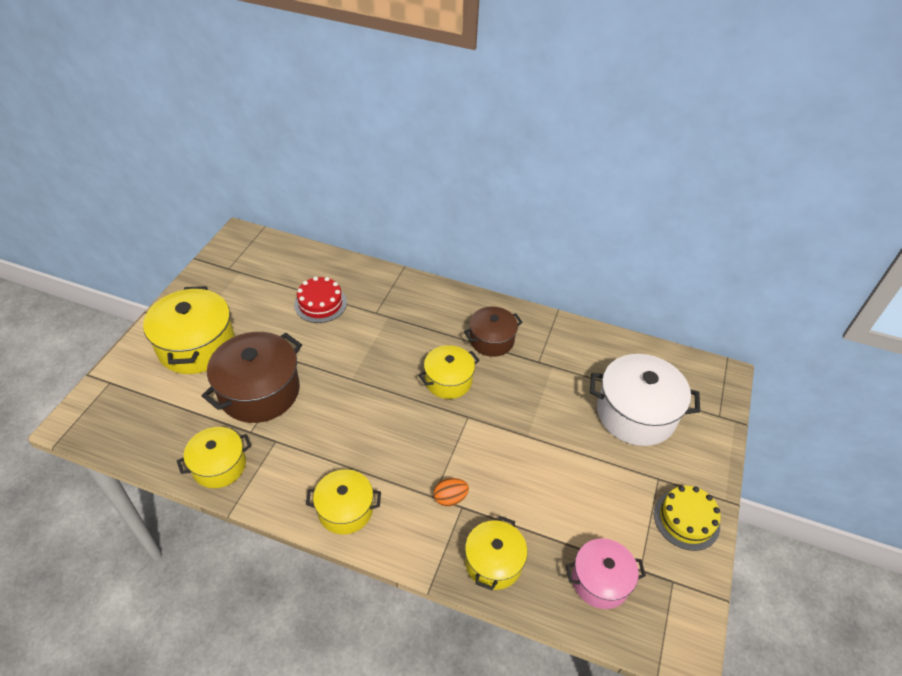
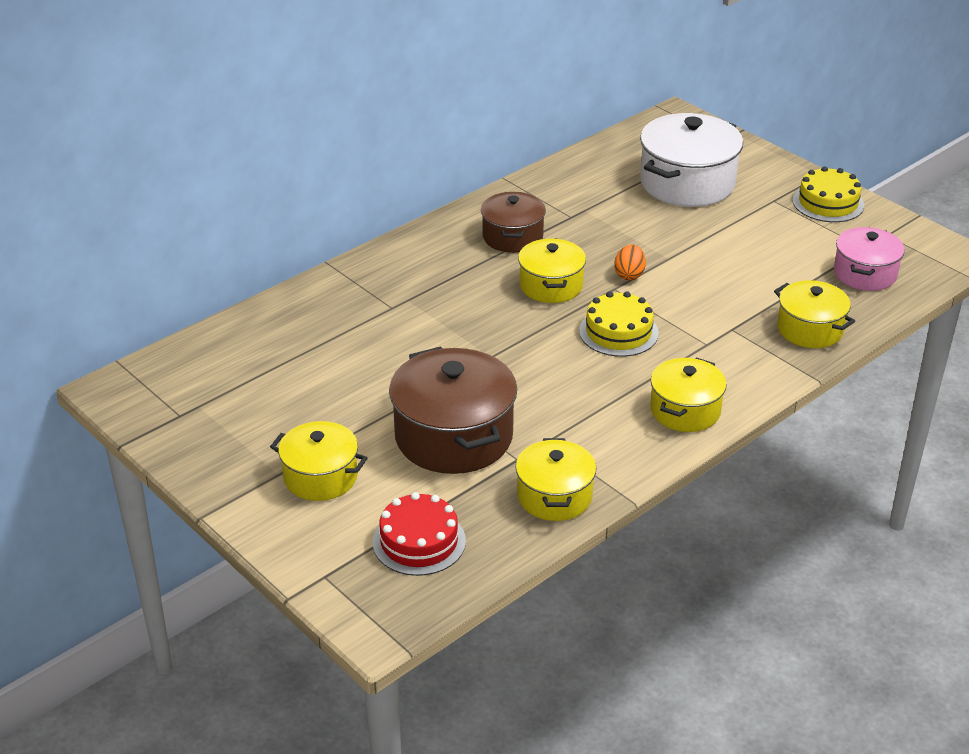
camera: 60 degrees left, 10 degrees down
yellow pot [143,286,235,374] -> yellow pot [270,421,368,501], size x0.61
red cake [294,276,347,323] -> red cake moved to [373,492,466,576]
orange egg [434,478,469,506] -> orange egg moved to [614,245,646,280]
none -> yellow cake [579,291,659,357]

